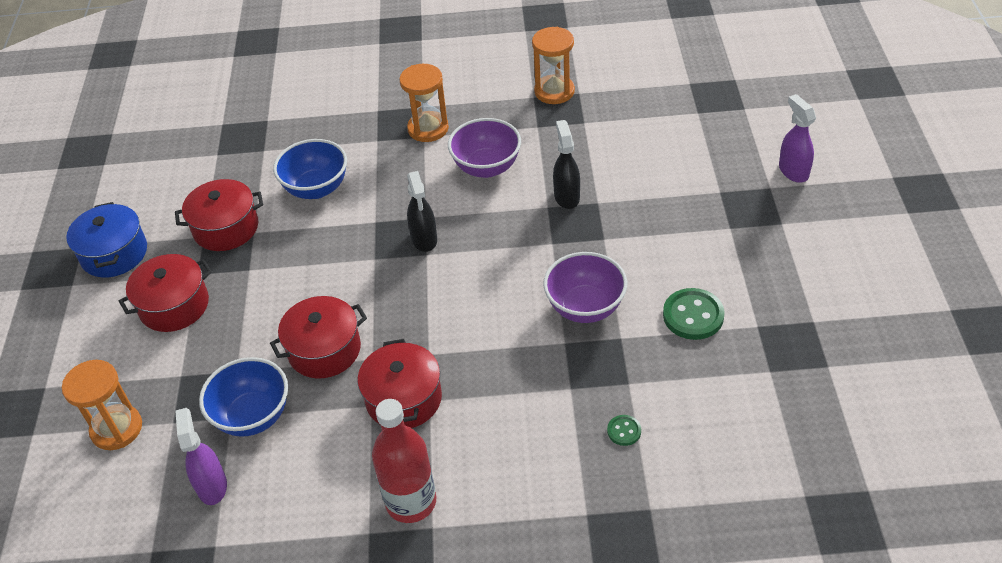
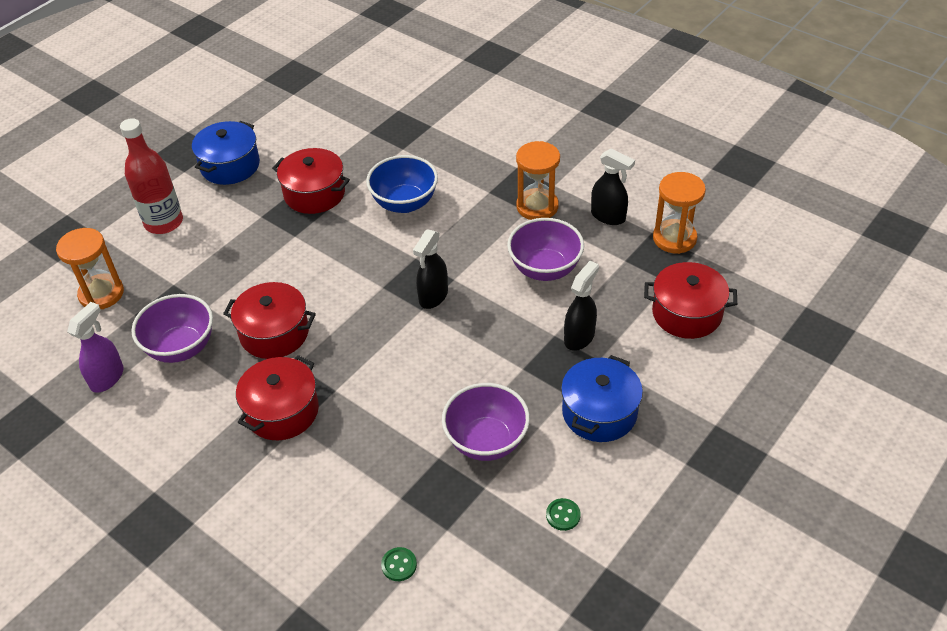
camera: 40 degrees right, 0 degrees up
red pot [119,254,212,332] -> red pot moved to [644,262,737,339]
blue bowl [199,357,288,437] -> purple bowl [131,294,213,363]
red bottle [372,399,436,523] -> red bottle moved to [120,118,183,234]
green button [663,288,725,340] -> green button [546,498,581,531], size x0.52
purple spray bottle [779,94,816,183] -> none
none -> blue pot [561,355,643,442]
none -> black spray bottle [591,148,635,225]

